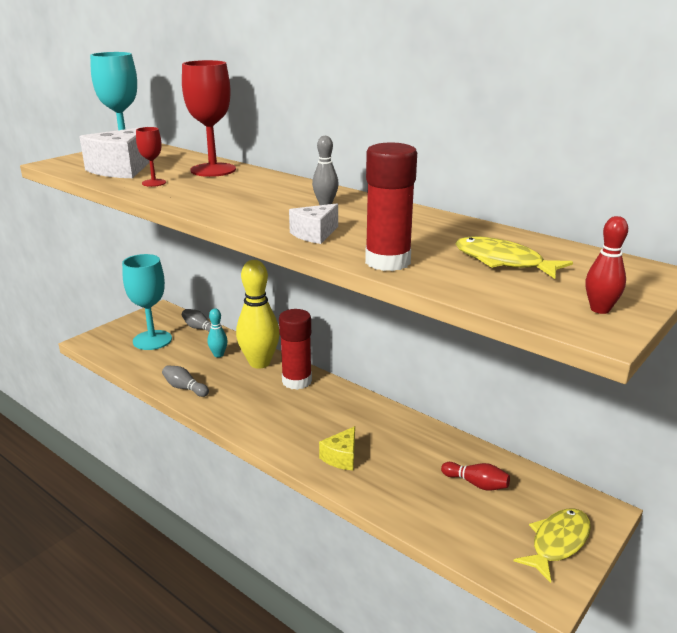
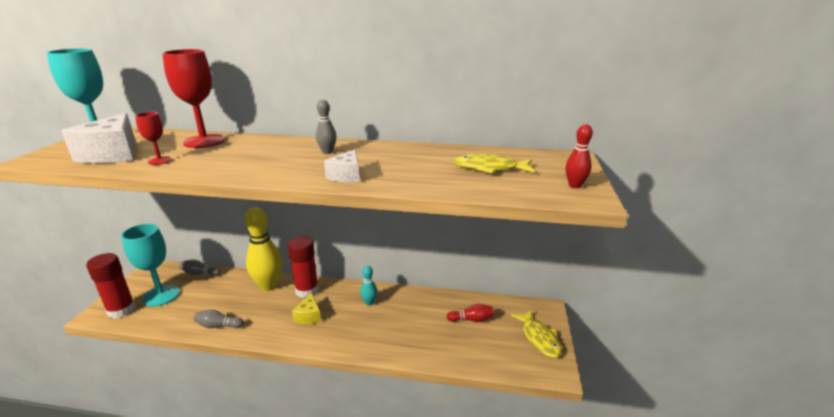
camera: 30 degrees left, 0 degrees up
turquoise bowling pin [208,309,228,358] -> turquoise bowling pin moved to [360,266,377,306]
yellow cheese [319,426,355,470] -> yellow cheese moved to [292,293,321,324]
red glue stick [365,143,417,271] -> red glue stick moved to [86,253,136,319]
yellow fish [514,509,591,583] -> yellow fish turned 150 degrees clockwise [511,310,562,358]

